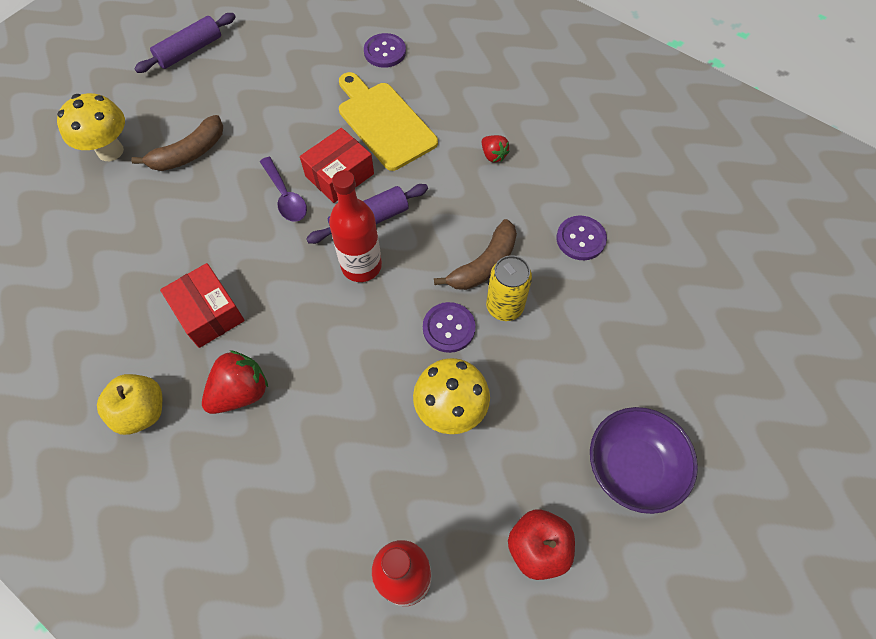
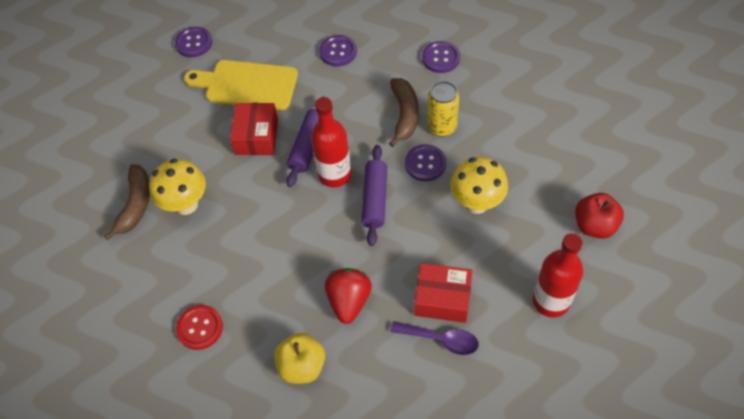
camera: 40 degrees left, 5 degrees down
yellow mushroom [57,93,125,161] -> yellow mushroom moved to [149,159,206,215]
purple rolling pin [134,13,236,73] -> purple rolling pin moved to [361,145,387,246]
red box [160,263,245,348] -> red box moved to [414,263,473,323]
purple spoon [260,157,307,222] -> purple spoon moved to [390,321,479,355]
red strawberry [482,135,510,162] -> purple button [319,35,357,66]
purple bowl [590,407,698,514] -> none
none -> red button [176,305,223,350]

